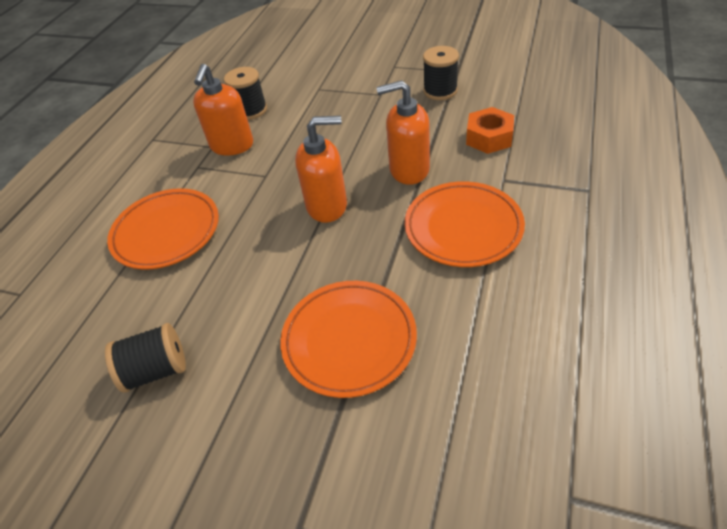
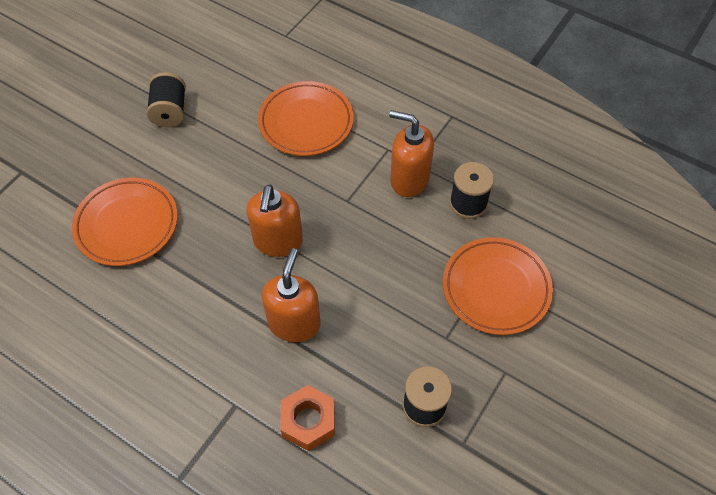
camera: 100 degrees right, 10 degrees up
orange plate [405,181,525,267] -> orange plate moved to [443,237,553,335]

